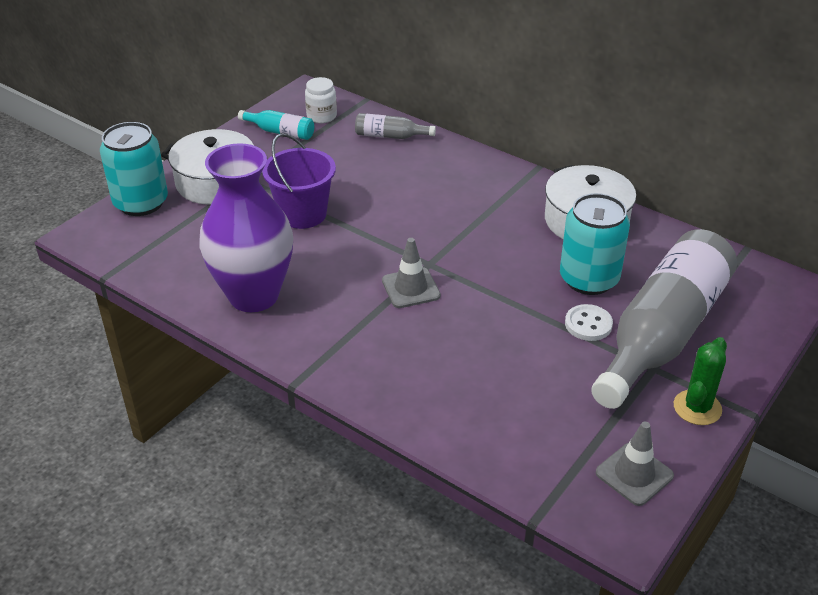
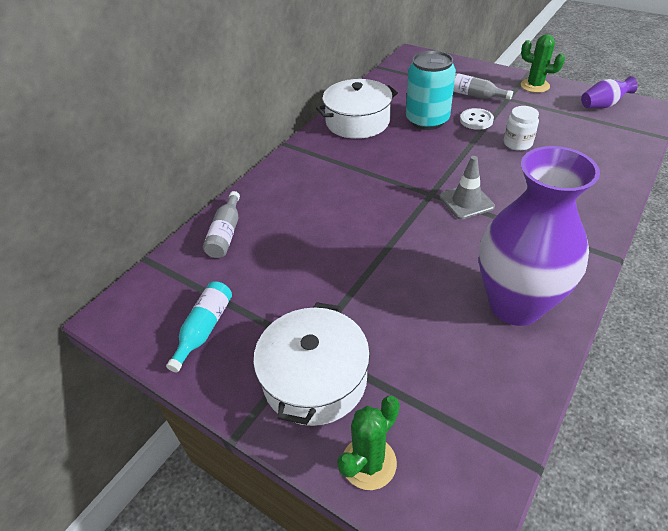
camera: 90 degrees left, 5 degrees up
turquoise can [100,122,168,216] -> green cactus [337,396,400,490]
purple bucket [262,133,336,229] -> none
white jar [305,77,337,123] -> white jar moved to [504,106,539,151]
grey bottle [591,229,737,409] -> grey bottle [453,73,513,100], size x0.41
grey traffic cone [596,422,674,506] -> purple vase [581,76,638,108]

